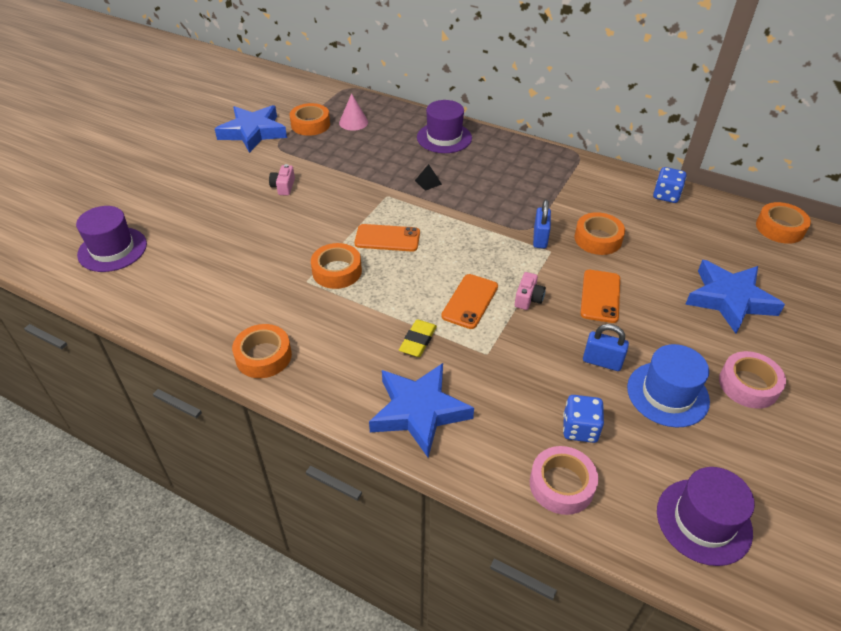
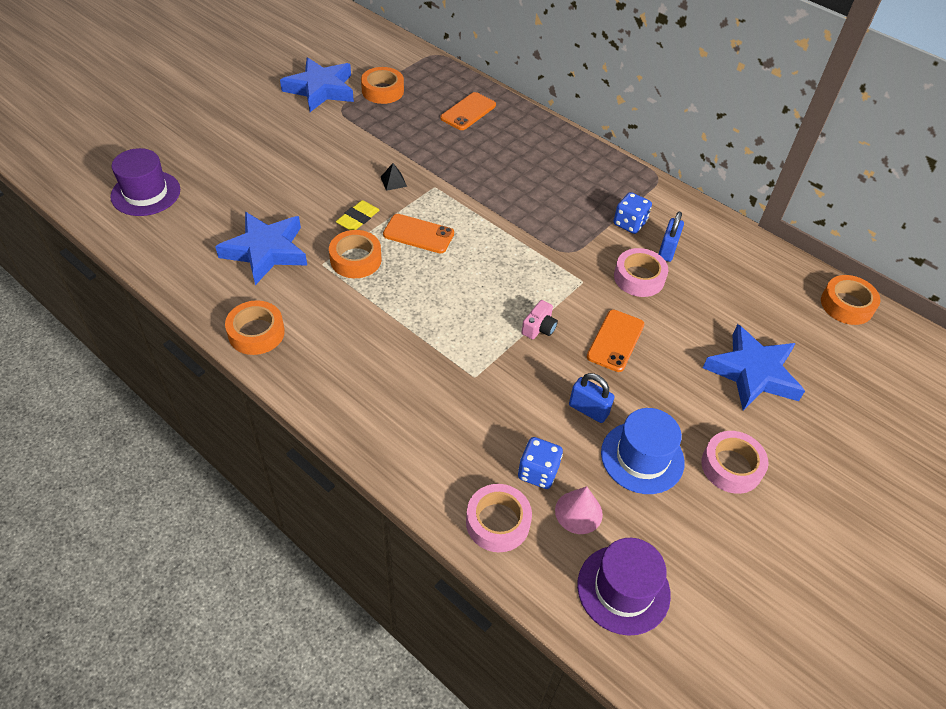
camera: 10 degrees right, 5 degrees up
pink camera [269,164,295,196] -> none
pink cone [339,93,368,131] -> pink cone moved to [555,486,603,534]
blue star [369,363,474,457] -> blue star moved to [215,212,307,285]
yellow eraser [399,319,437,357] -> yellow eraser moved to [336,200,379,230]
black pyramid [415,164,442,191] -> black pyramid moved to [381,163,407,191]
purple hat [417,100,472,153] -> none
orange phone [441,274,498,329] -> orange phone moved to [440,92,496,130]
blue padlock [533,200,551,249] -> blue padlock moved to [659,211,684,262]
orange tape [574,212,625,255] -> pink tape [614,248,668,297]
blue dice [653,167,686,203] -> blue dice moved to [614,192,652,234]

